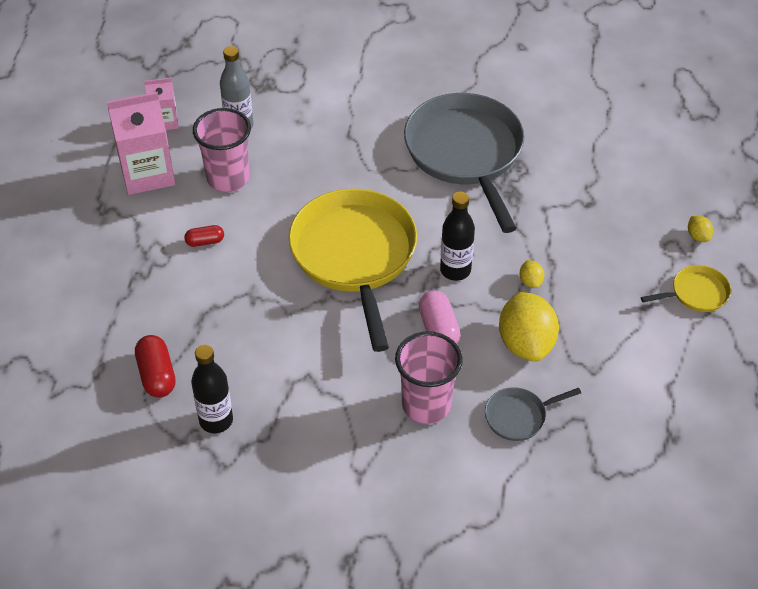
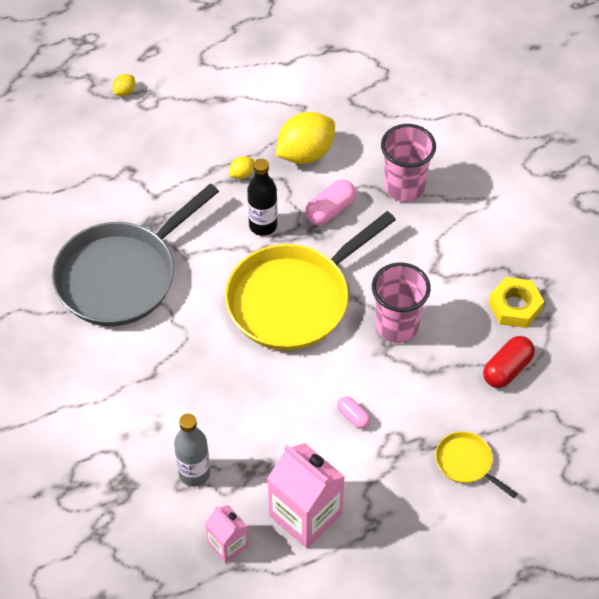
camera: 120 degrees left, 5 degrees up
red capsule [184,225,224,247] -> pink capsule [337,396,371,429]
black bottle [191,345,233,433] -> yellow nut [488,277,544,328]
pink cup [193,108,251,192] -> pink cup moved to [372,262,431,343]
grey pan [485,387,581,441] -> none
yellow pan [641,265,731,312] -> yellow pan moved to [435,431,517,498]

